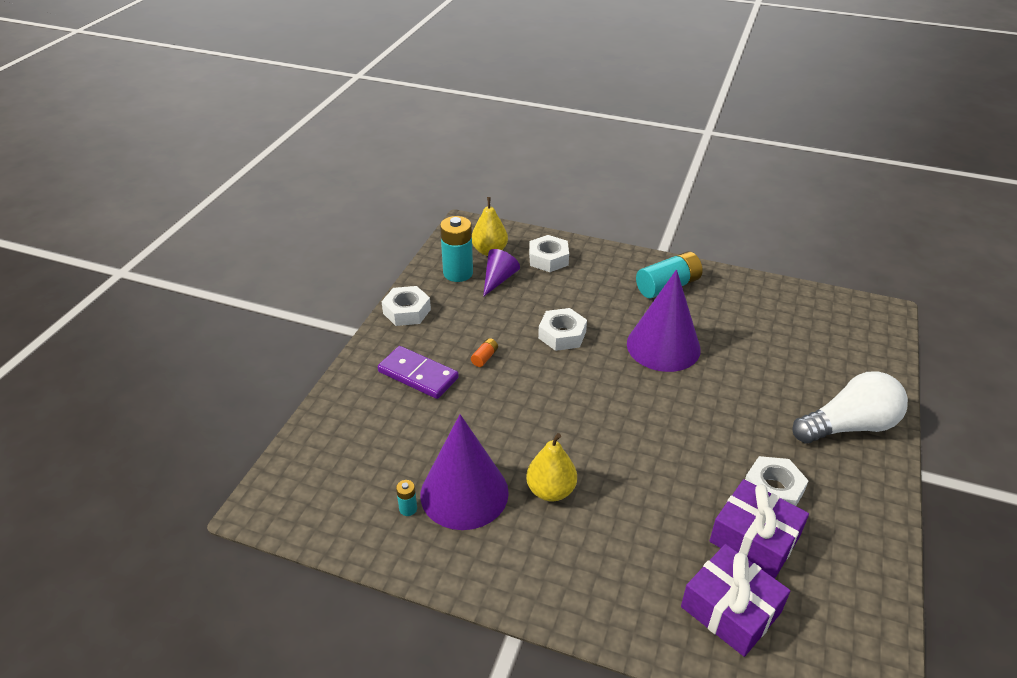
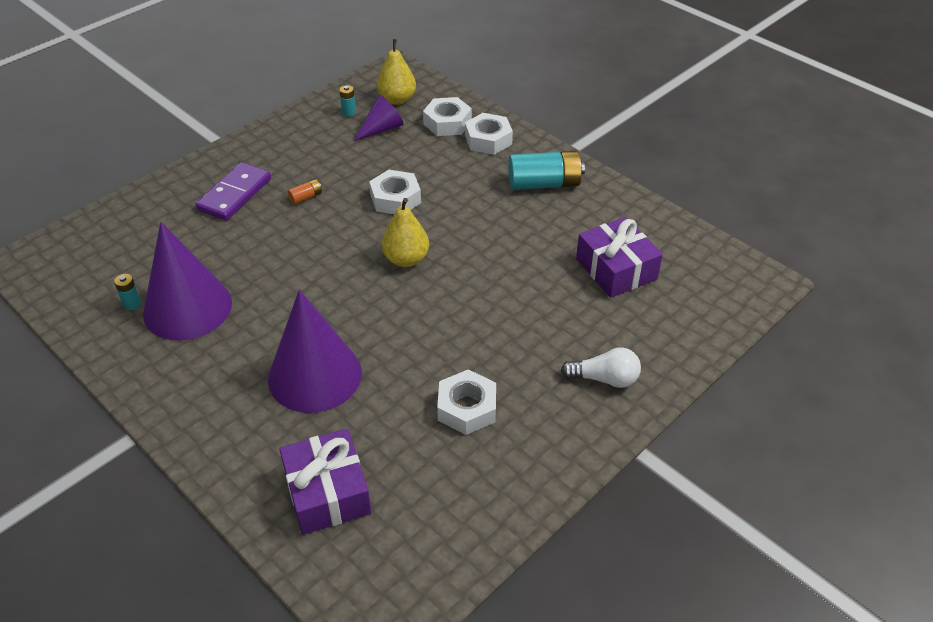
camera: 25 degrees right, 5 degrees up
purple domino [378,346,459,399] -> purple domino turned 60 degrees clockwise [196,162,271,221]
white nut [381,286,431,326] -> white nut moved to [465,113,513,155]
turquoise battery [440,216,473,282] -> turquoise battery [340,85,356,117], size x0.44
yellow pear [526,433,577,501] -> yellow pear moved to [381,198,429,267]
purple cone [627,269,701,372] -> purple cone moved to [268,290,362,413]
purple gift [710,479,809,579] -> purple gift moved to [576,217,663,298]
white light bulb [792,371,908,444] -> white light bulb [561,347,641,388], size x0.58

